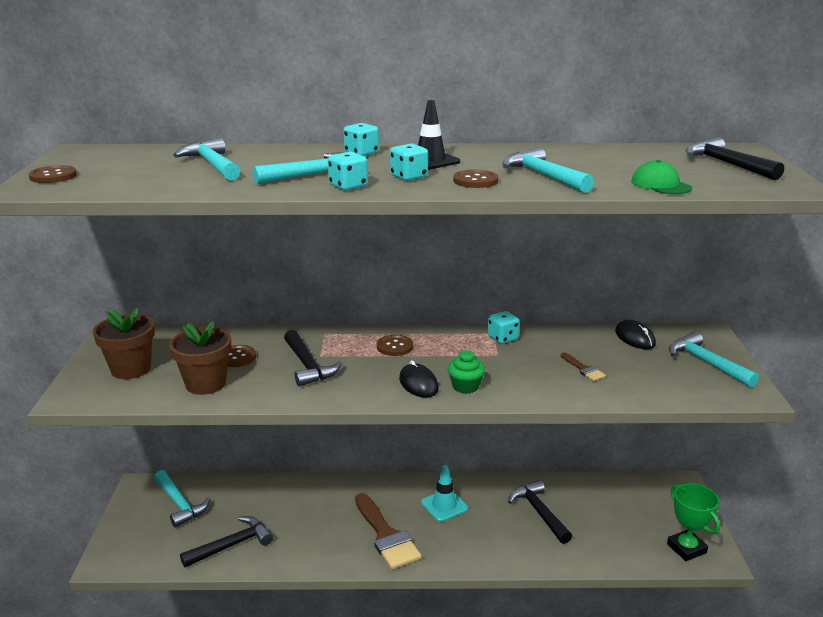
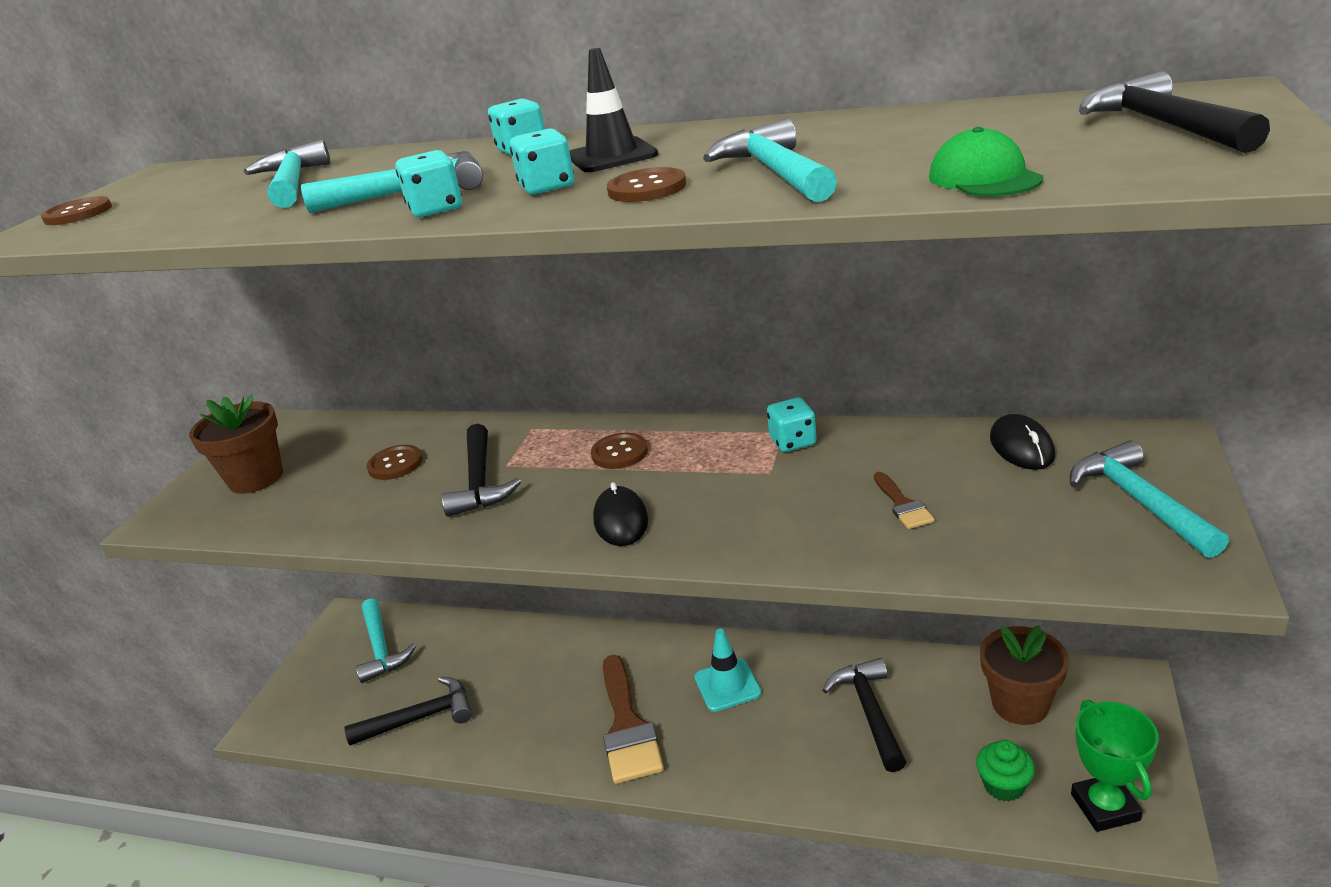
camera: 20 degrees right, 5 degrees up
brown flower pot [169,321,231,395] -> brown flower pot moved to [980,625,1069,725]
green cupcake [448,350,485,394] -> green cupcake moved to [976,740,1035,802]

